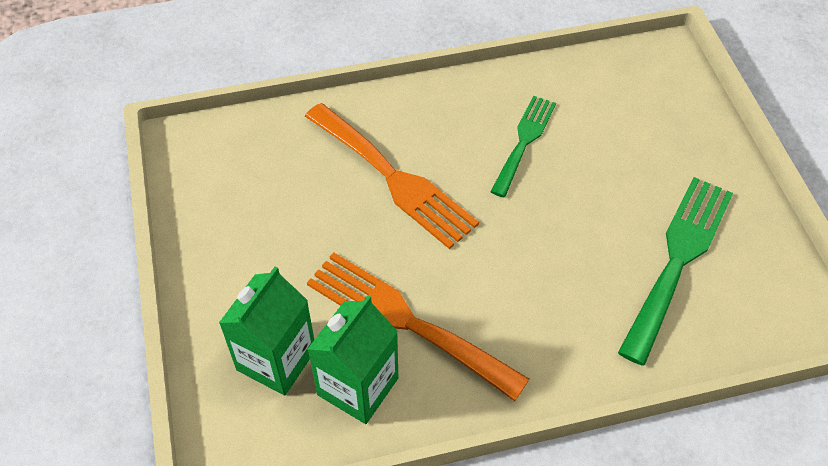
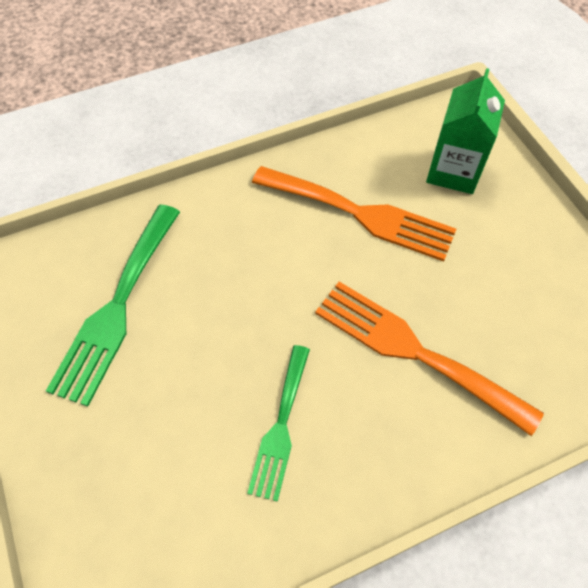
camera: 170 degrees right, 5 degrees up
green carton [307,295,398,424] -> none

